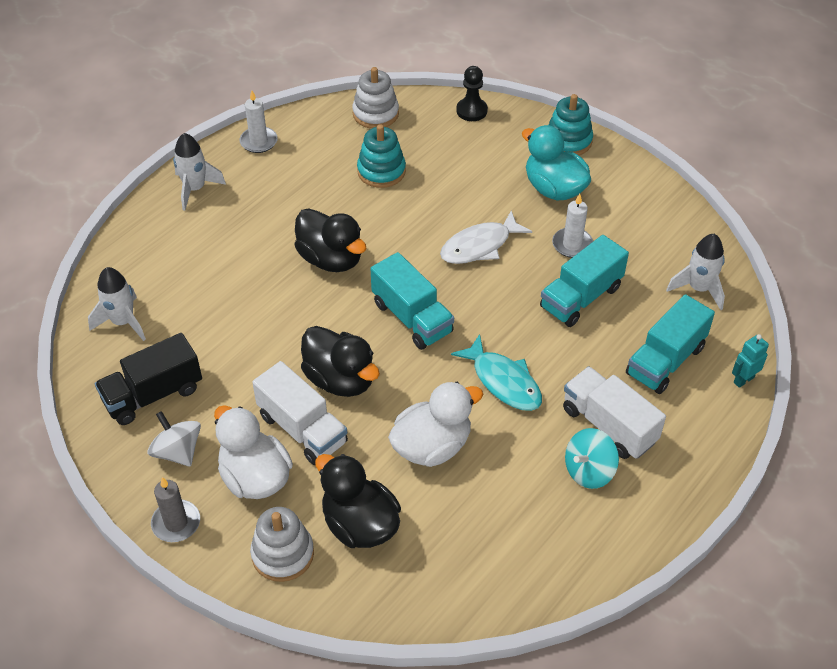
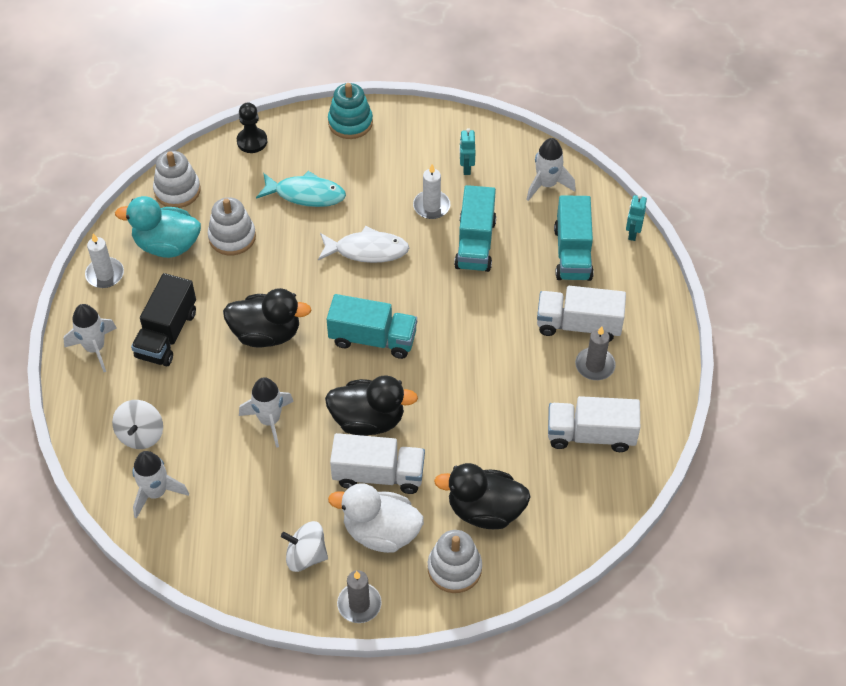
camera: 40 degrees left, 5 degrees up
black truck [95,333,202,425] -> black truck moved to [131,273,196,366]
turquoise stacking toy [357,124,406,188] -> white stacking toy [208,197,256,255]
white duck [388,382,483,467] -> none
white fish [440,210,532,264] -> white fish turned 105 degrees counterclockwise [318,226,409,263]
turquoise fish [451,334,542,411] -> turquoise fish moved to [256,171,346,207]
turquoise duck [522,125,591,200] -> turquoise duck moved to [115,196,201,258]
turquoise spinning top [565,428,619,489] -> grey candle [575,326,616,380]
none -> white spinning top [112,400,163,449]
none -> white rocket [239,377,294,448]
none -> turquoise robot [459,128,476,175]
none -> white truck [548,396,640,452]

